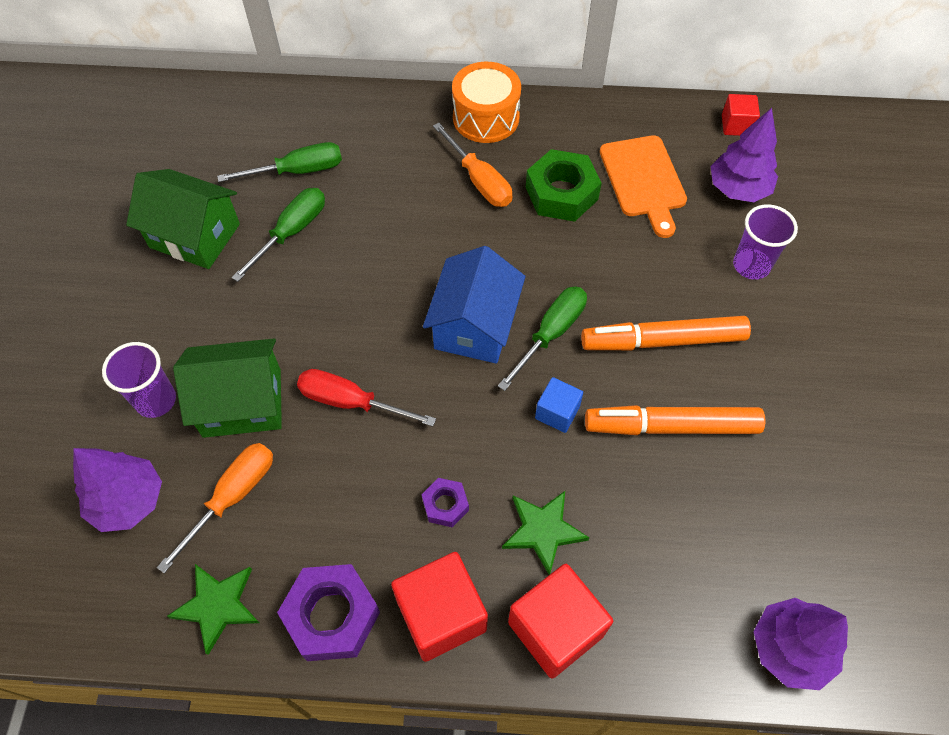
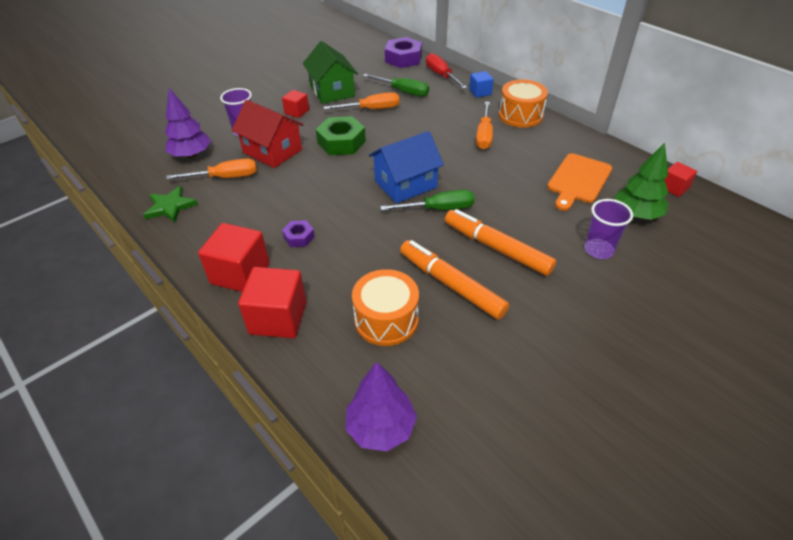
camera: 45 degrees right, 15 degrees down
green house [173,338,282,438] -> red house [232,100,304,168]
green screwdriver [231,188,325,282] -> orange screwdriver [324,92,399,110]
purple nut [277,564,380,661] -> purple nut moved to [385,37,422,68]
red screwdriver [297,369,436,427] -> red screwdriver moved to [426,53,467,89]
green star [502,491,590,575] -> none
green nut [526,149,602,222] -> green nut moved to [316,116,366,155]
blue cube [535,377,583,433] -> blue cube moved to [469,71,494,98]
purple tree [711,108,778,202] -> green tree [615,143,668,220]
none -> red cube [282,90,309,118]
none -> orange drum [352,269,419,346]

